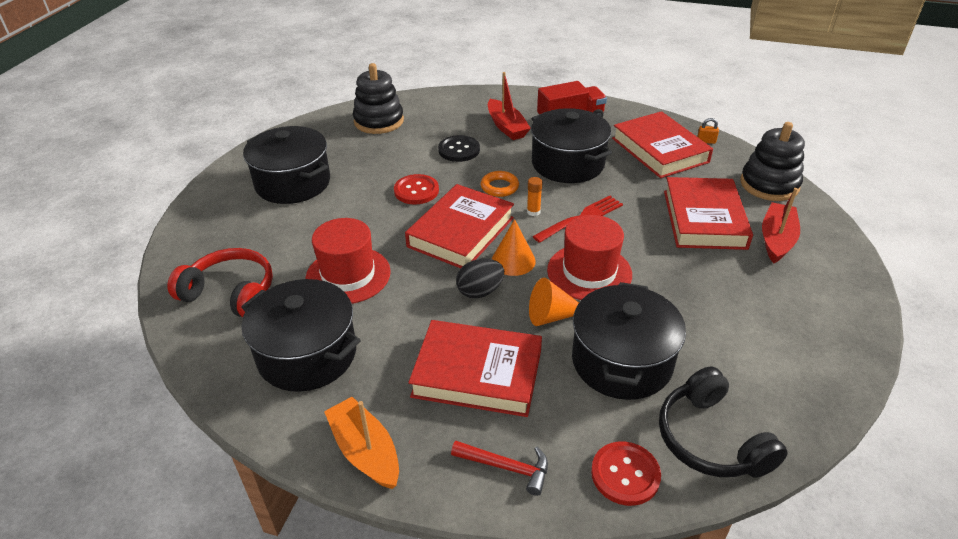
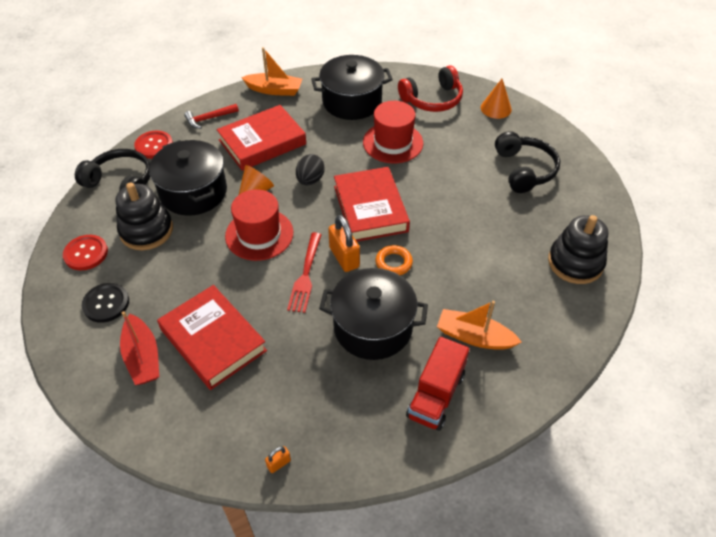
camera: 135 degrees right, 10 degrees up
black pot [243,126,330,204] -> black headphones [495,131,560,193]
red button [394,174,439,204] -> red button moved to [63,235,108,271]
black button [438,135,480,162] -> black button moved to [82,283,129,323]
red boat [488,72,531,140] -> orange boat [437,301,521,350]
orange cone [492,219,536,276] -> orange cone moved to [481,79,512,119]
orange glue stick [527,177,543,216] -> orange padlock [328,215,360,272]
red book [612,111,713,178] -> none
black stacking toy [740,122,805,201] -> black stacking toy moved to [116,183,173,250]

